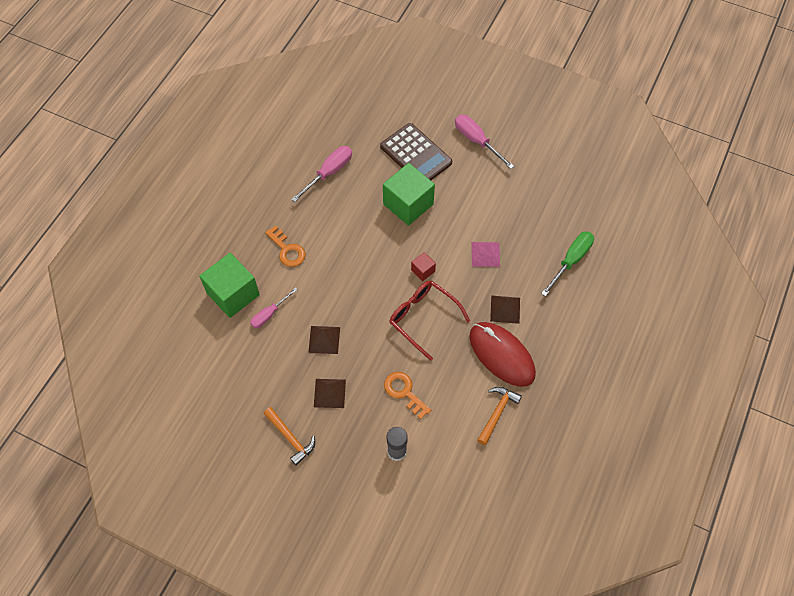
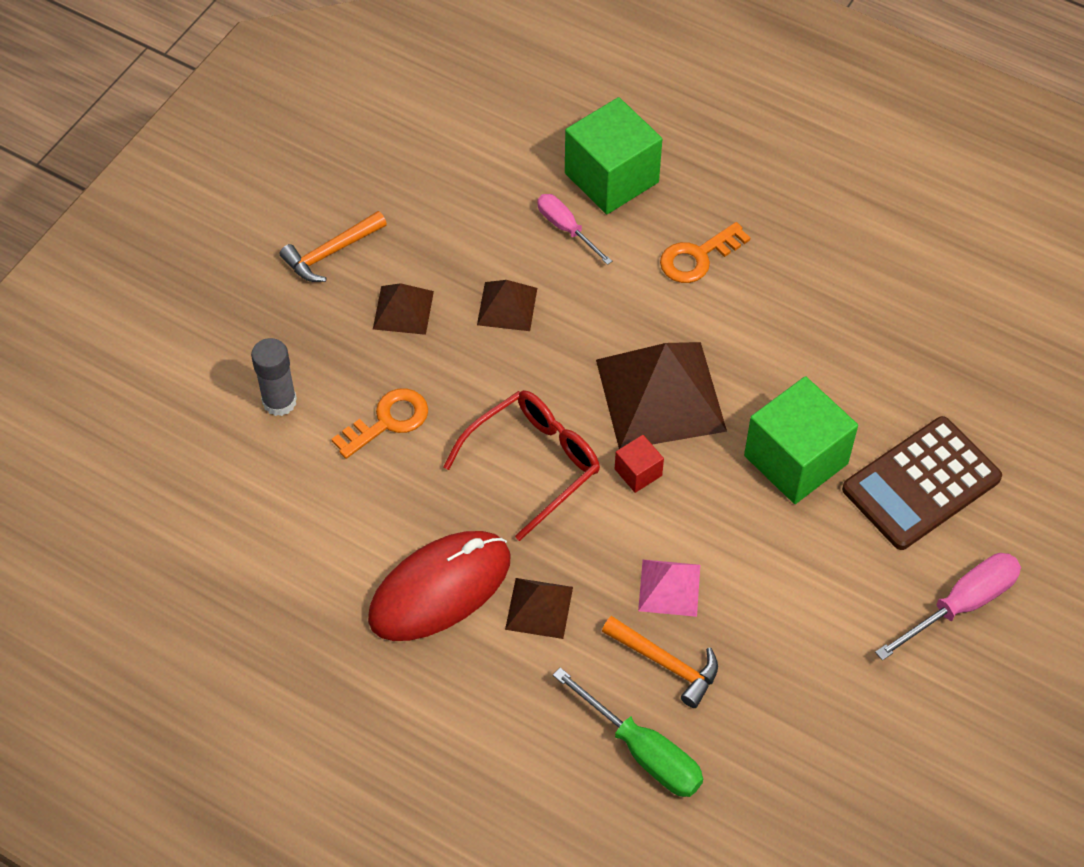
camera: 95 degrees right, 5 degrees down
pink screwdriver [291,146,352,202] -> none
orange hammer [477,387,522,445] -> orange hammer moved to [602,616,718,708]
none -> brown pyramid [596,342,727,449]

